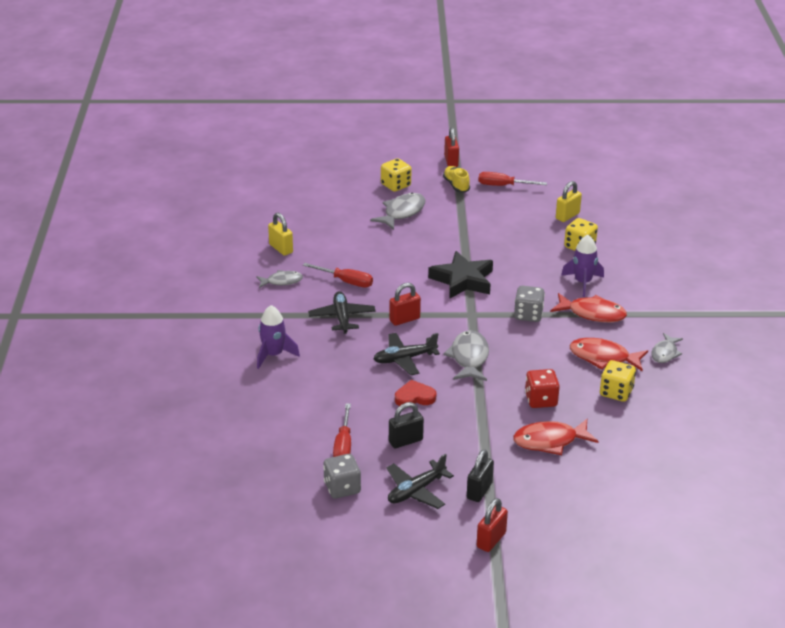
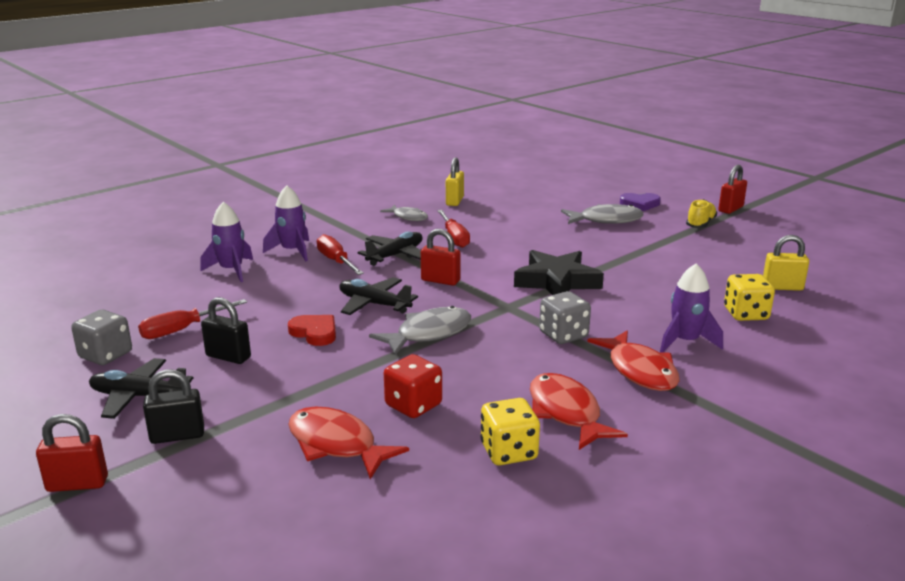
camera: 50 degrees right, 10 degrees down
yellow dice [381,158,411,192] -> purple heart [620,193,661,211]
red screwdriver [478,172,547,186] -> red screwdriver moved to [317,234,364,275]
grey fish [651,333,683,363] -> none
none -> purple rocket [200,202,253,282]

